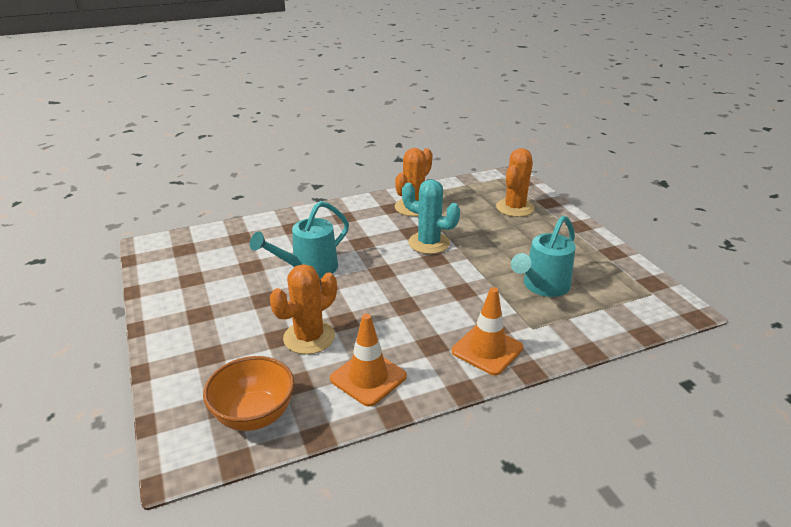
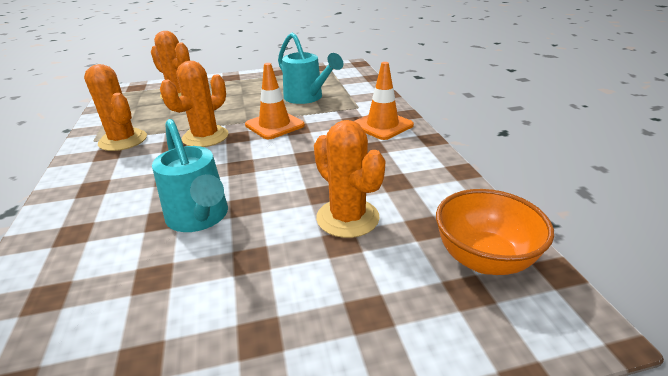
camera: 80 degrees left, 0 degrees up
orange traffic cone [330,314,407,407] -> orange traffic cone moved to [245,63,305,139]
turquoise cactus [402,179,460,254] -> orange cactus [160,61,229,147]

